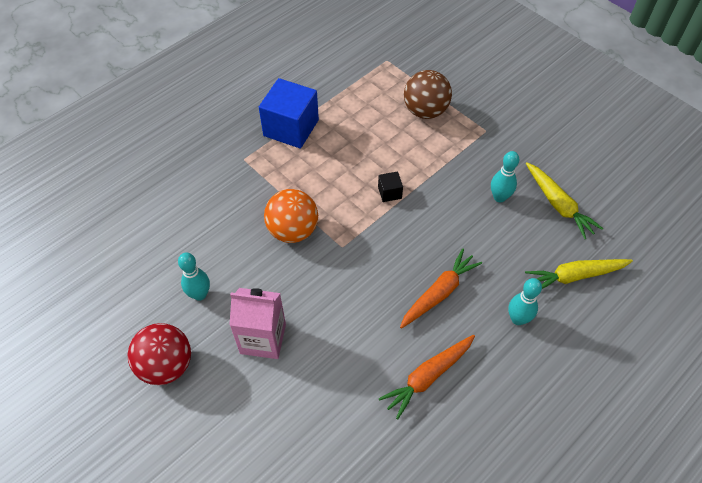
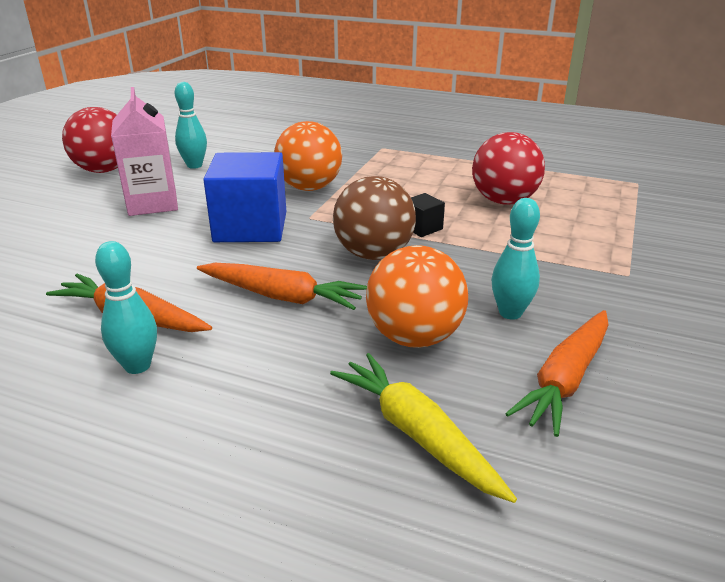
camera: 65 degrees right, 25 degrees down
blue cube [259,78,319,149] -> blue cube moved to [203,152,286,242]
brown ball [404,70,452,119] -> brown ball moved to [333,176,416,260]
turquoise bowling pin [508,278,542,325] -> turquoise bowling pin moved to [95,241,157,374]
yellow carrot [526,163,603,239] -> orange carrot [505,310,609,437]
none -> orange ball [366,245,468,348]
none -> red ball [472,132,545,205]

